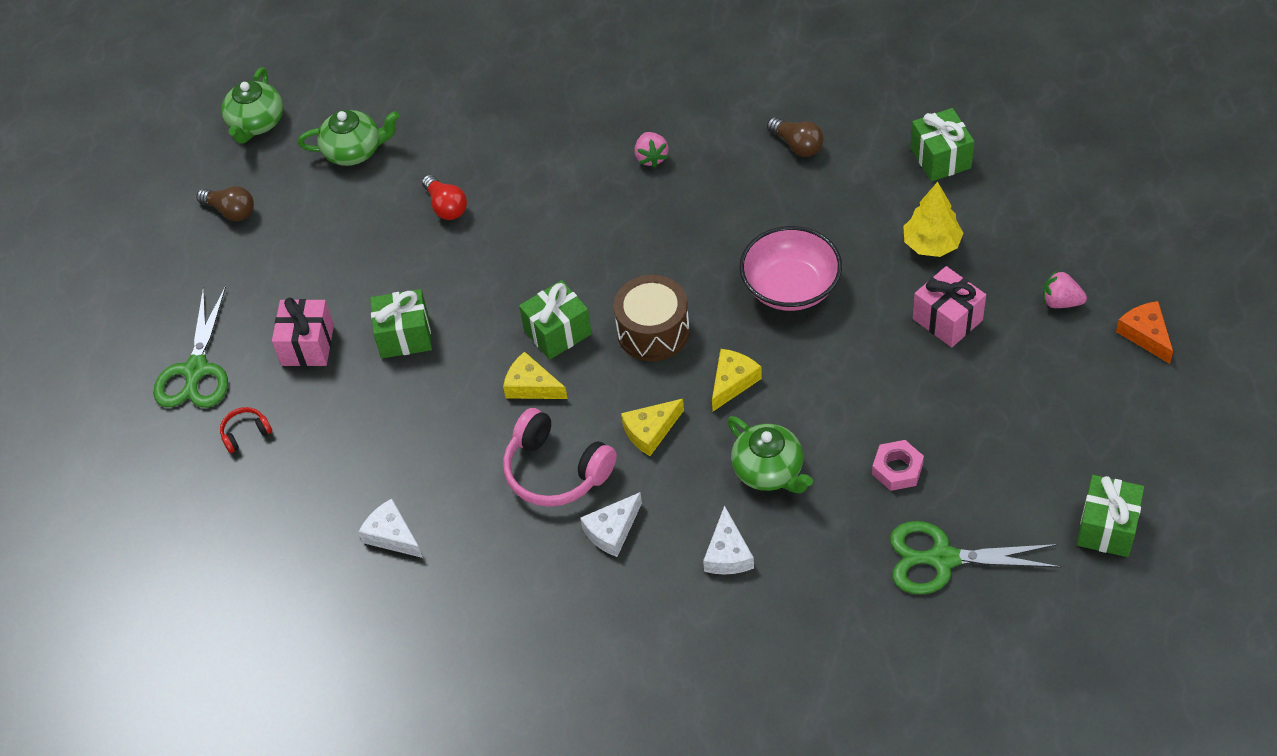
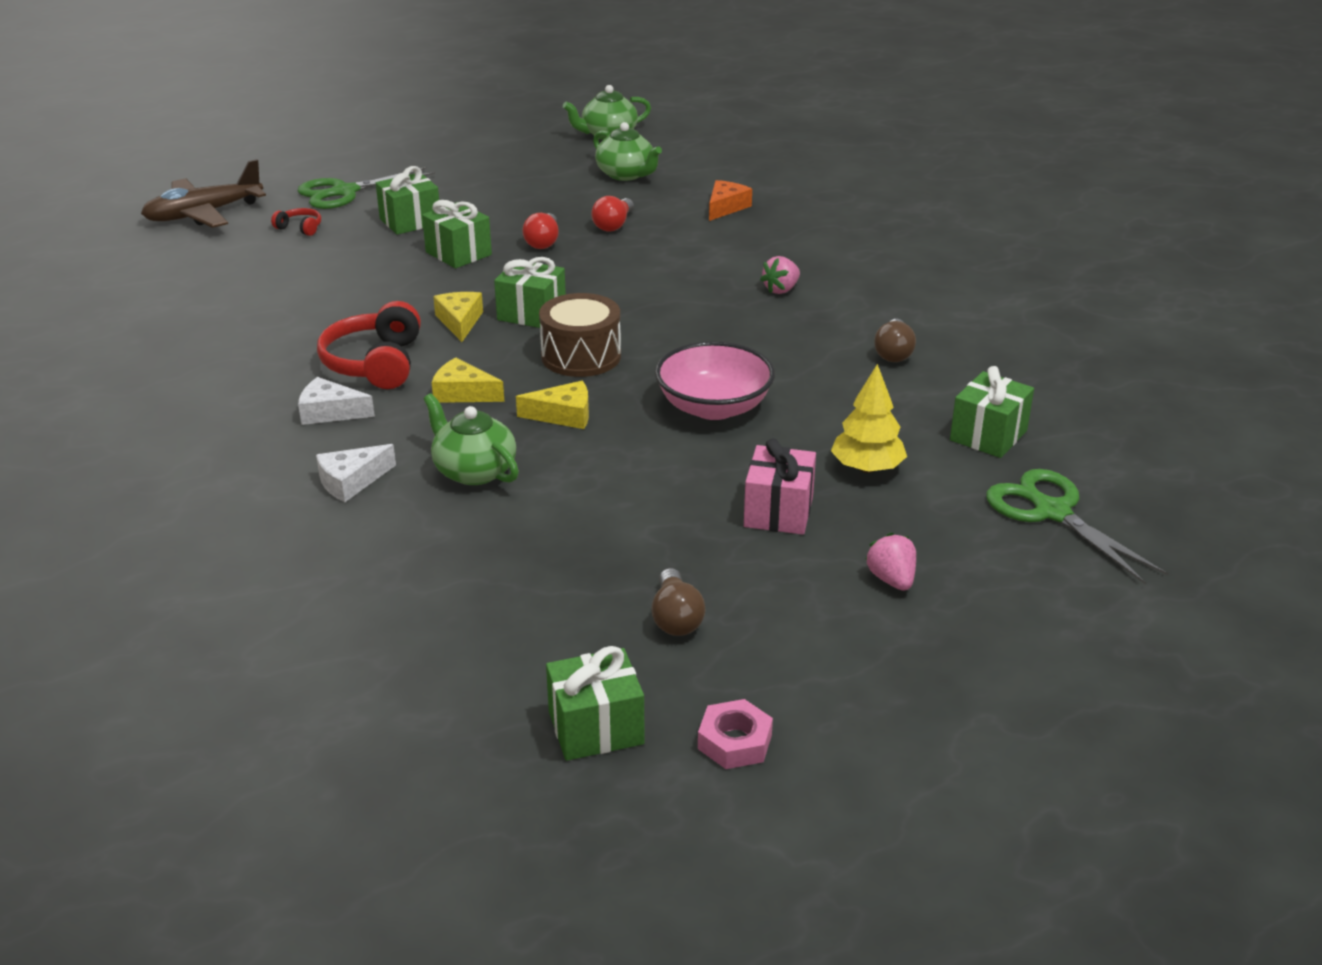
camera: 50 degrees right, 20 degrees down
brown light bulb [196,186,254,221] -> brown light bulb moved to [651,568,705,636]
pink gift [272,298,334,366] -> green gift [376,166,439,235]
white cheese [358,499,423,558] -> none
pink headphones [503,408,617,507] -> red headphones [317,301,421,389]
green teapot [727,416,813,493] -> green teapot turned 120 degrees clockwise [423,393,519,485]
pink nut [872,440,924,491] -> pink nut moved to [698,699,773,769]
green scissors [890,521,1061,595] -> green scissors moved to [986,469,1169,585]
orange cheese [1116,301,1173,364] -> orange cheese moved to [709,180,752,221]
none -> brown plane [141,159,266,228]
none -> red light bulb [522,213,559,249]

